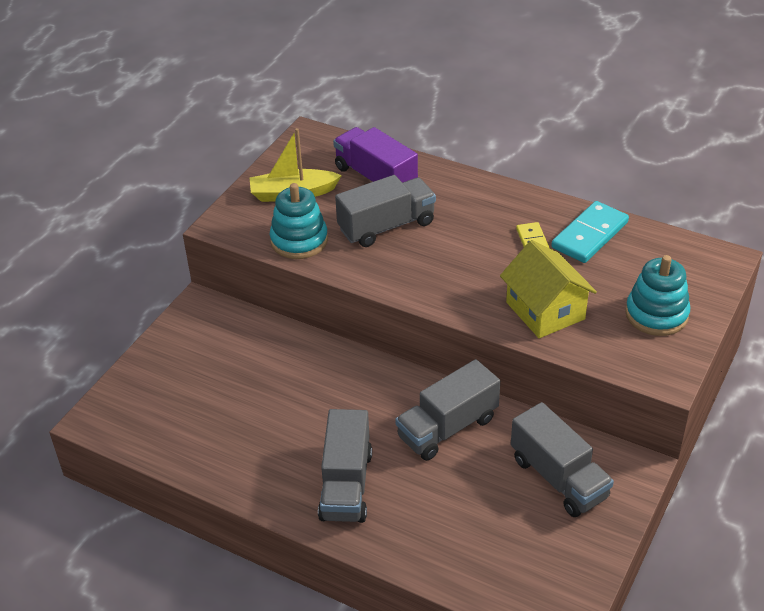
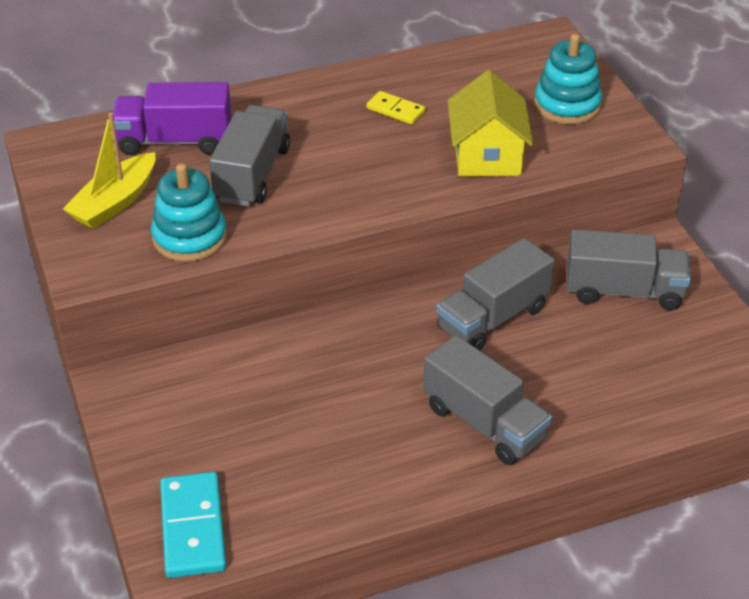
camera: 50 degrees left, 0 degrees up
grey truck [395,359,500,461] -> grey truck turned 45 degrees clockwise [436,238,555,350]
yellow house [500,240,597,338] -> yellow house turned 75 degrees clockwise [448,70,533,177]
turquoise domino [551,201,629,263] -> turquoise domino moved to [160,472,226,578]

